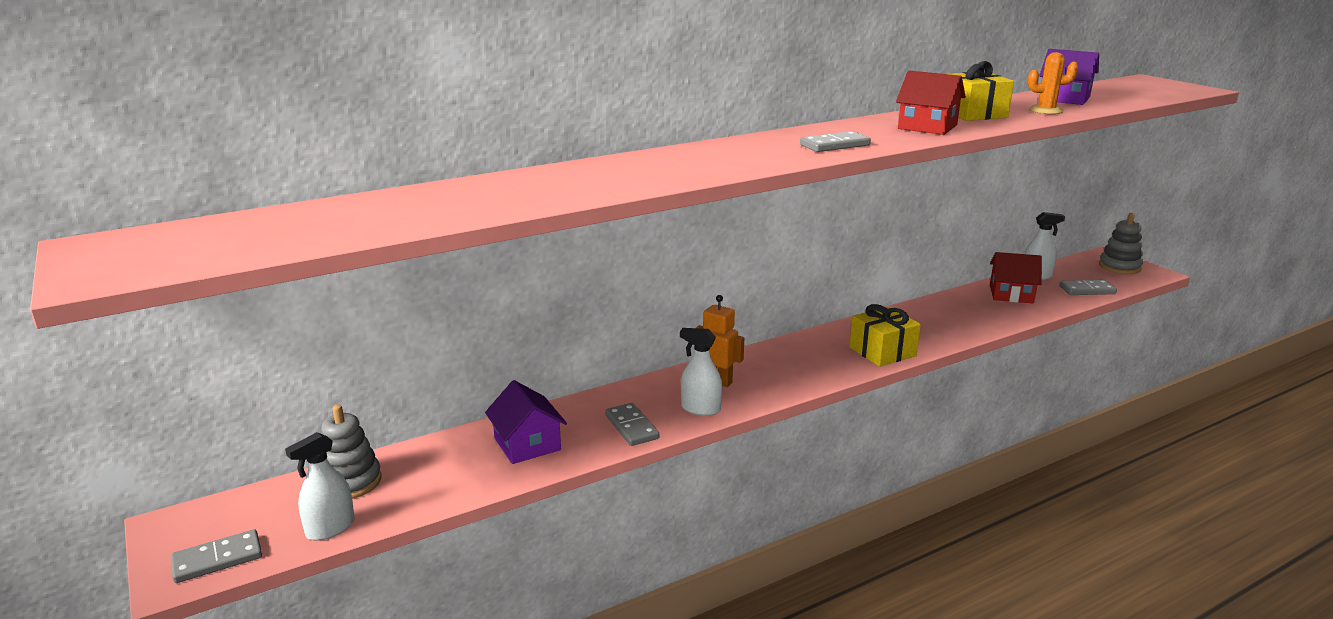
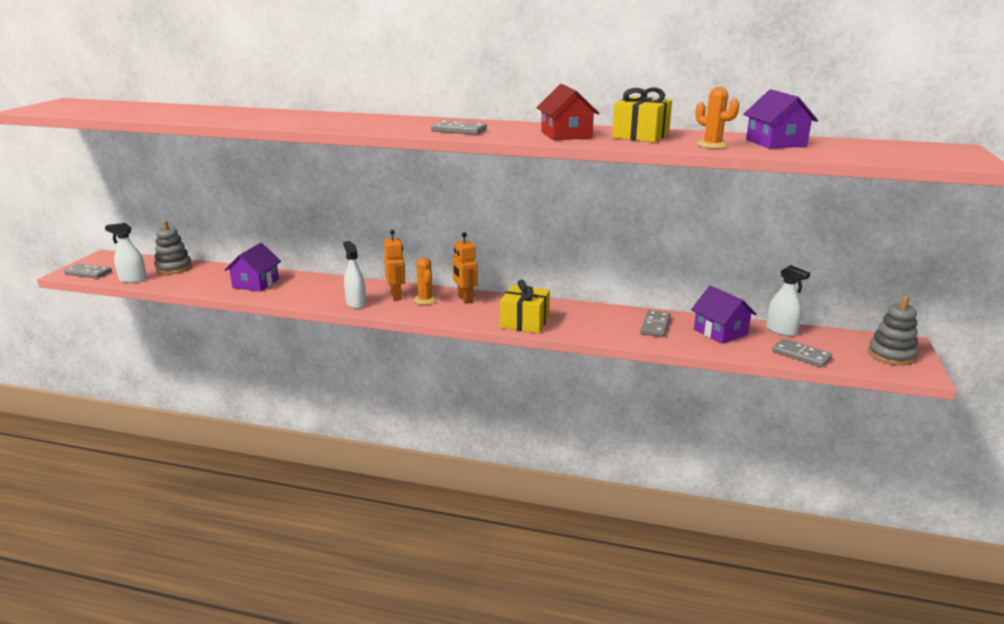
camera: 45 degrees right, 0 degrees up
grey domino [605,403,659,446] -> grey domino moved to [640,310,671,337]
red house [990,252,1042,303] -> purple house [691,286,756,344]
none -> orange cactus [413,257,438,305]
none -> orange robot [452,232,478,304]

